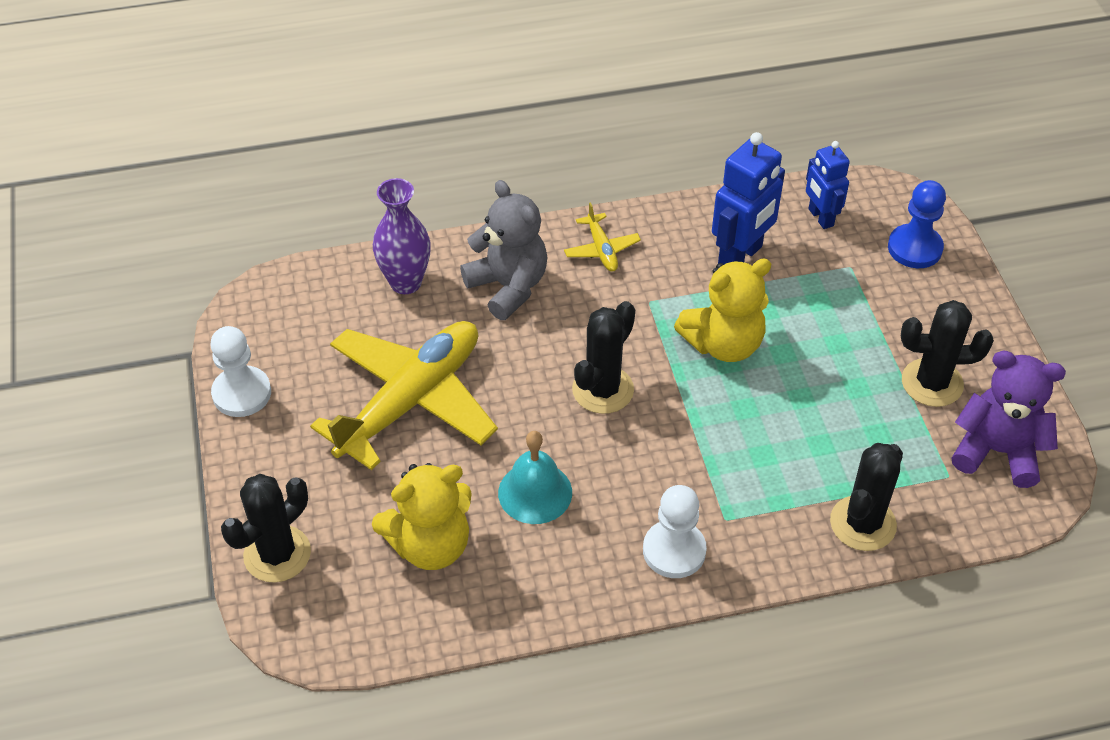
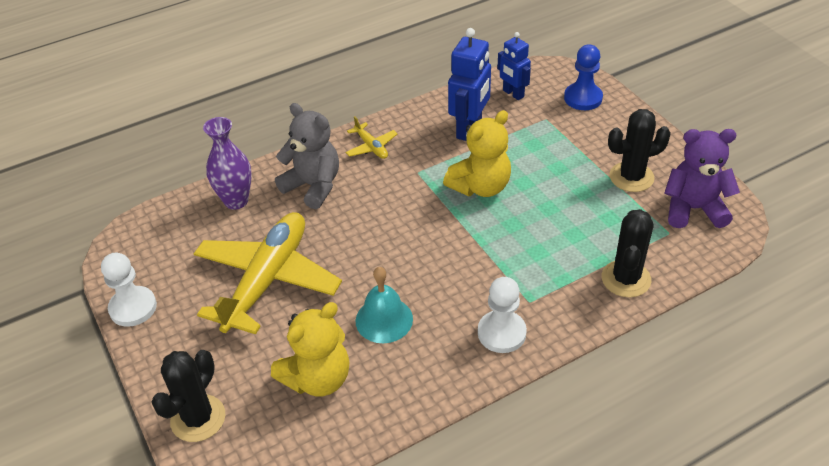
camera: 15 degrees left, 5 degrees down
black cactus [572,301,635,414] -> none

